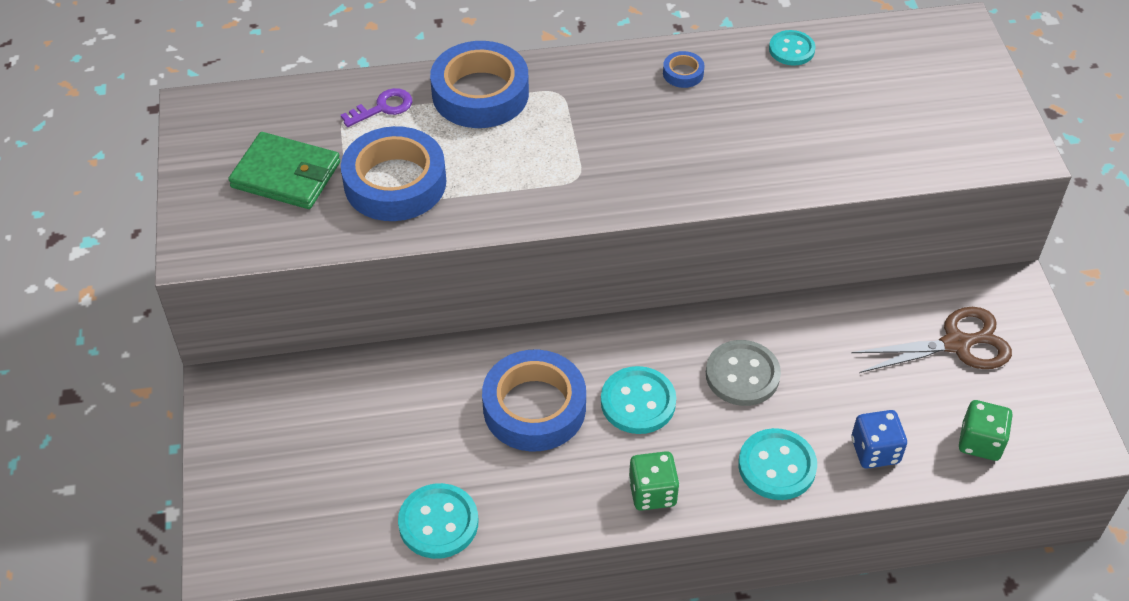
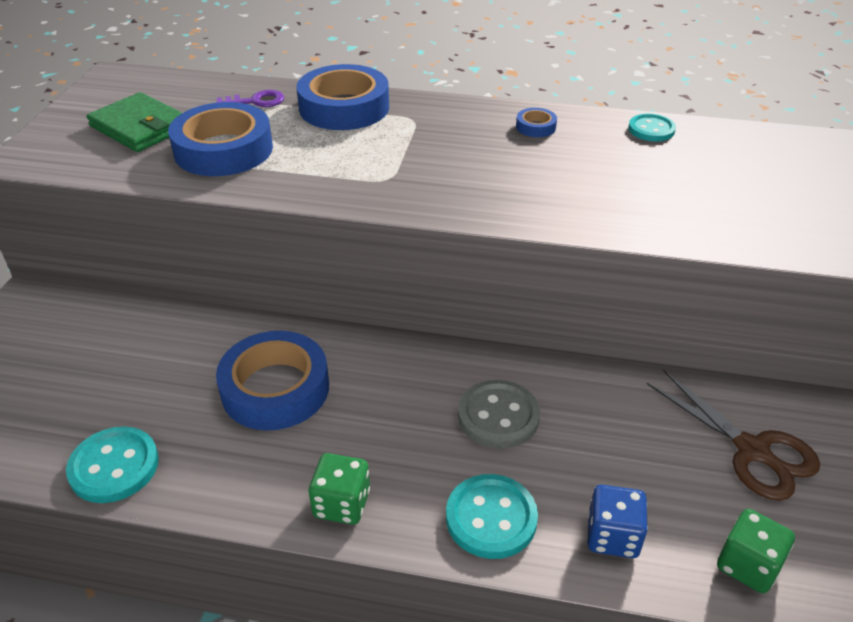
camera: 20 degrees right, 10 degrees down
turquoise button [601,366,676,434] -> none
brown scissors [852,307,1012,373] -> brown scissors turned 45 degrees clockwise [647,370,820,501]

